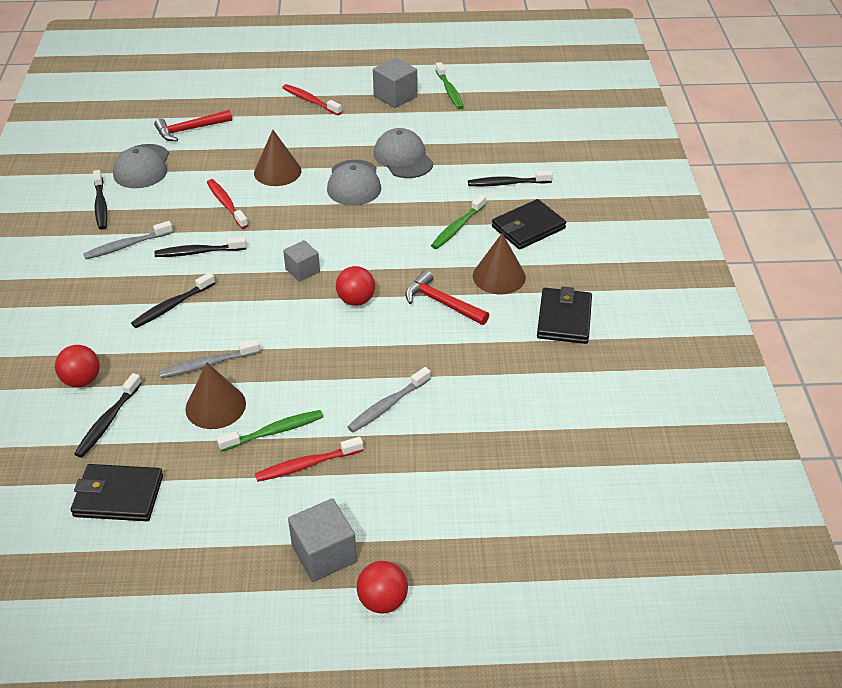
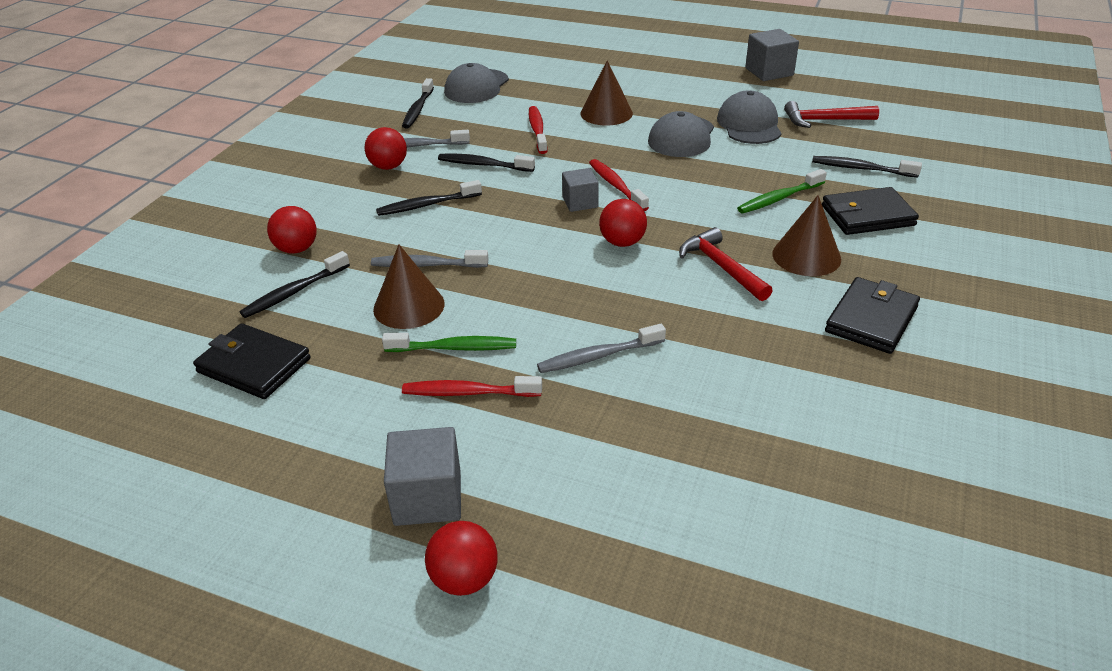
camera: 25 degrees right, 5 degrees down
red hammer [154,110,232,141] -> red hammer moved to [784,101,879,128]
red toothbrush [282,84,342,115] -> red toothbrush moved to [589,159,649,211]
green toothbrush [436,62,464,109] -> none
none -> red ball [365,127,407,170]

